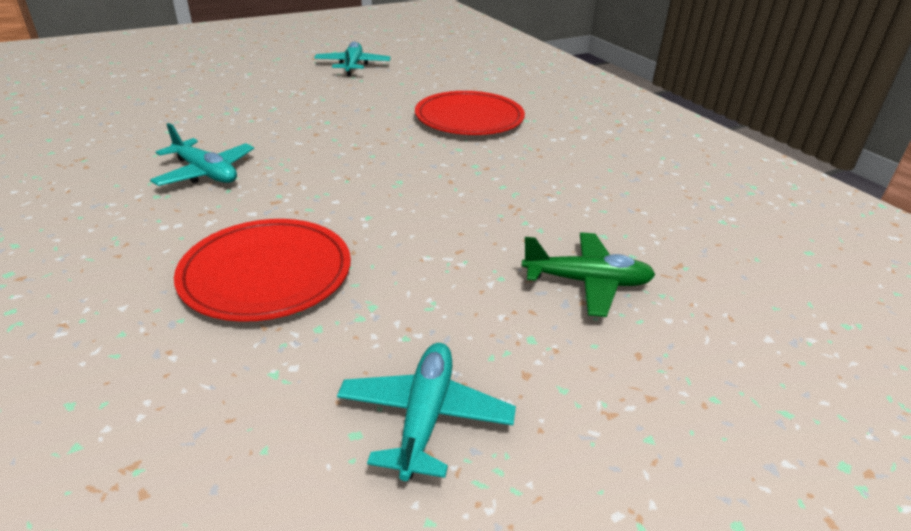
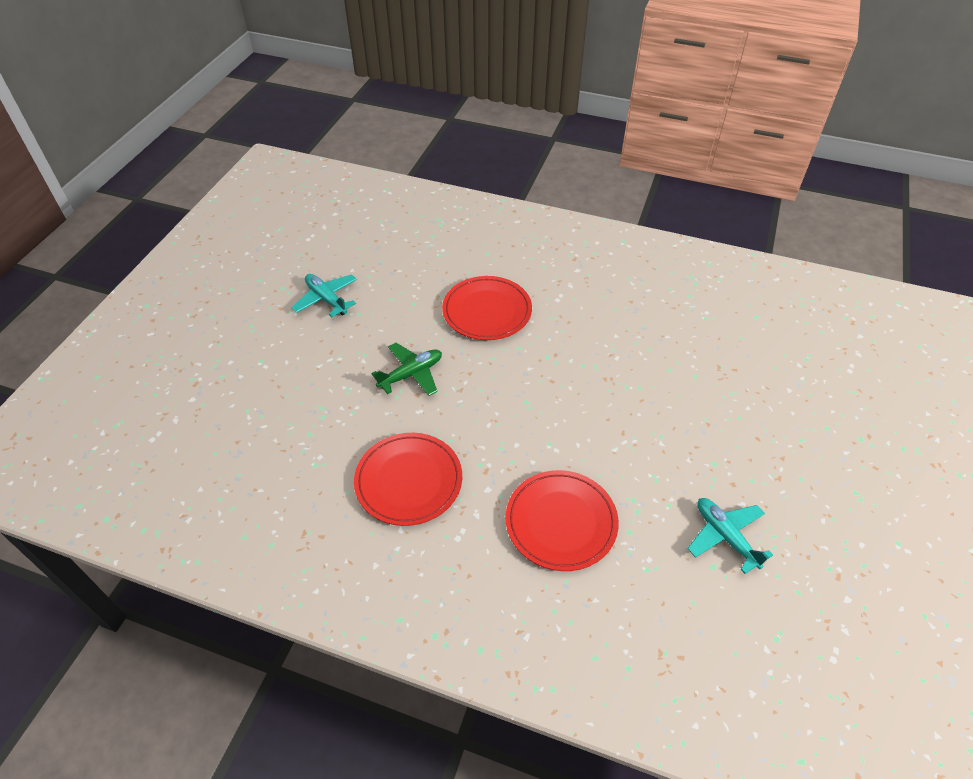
camera: 40 degrees left, 15 degrees up
turquoise plane [150,123,254,186] -> red plate [354,433,462,526]
green plane [522,232,655,317] -> green plane moved to [371,343,442,396]

